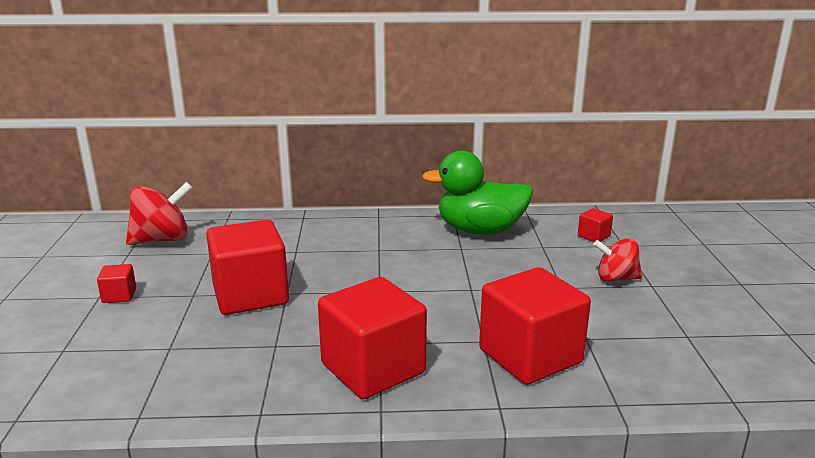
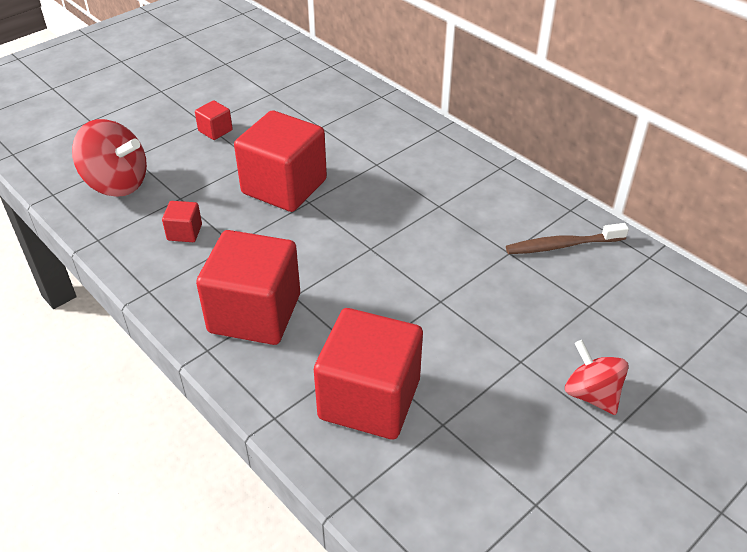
camera: 50 degrees right, 20 degrees up
red spinning top [126,182,193,245] -> red spinning top moved to [72,119,147,197]
green duck [422,151,534,235] -> brown toothbrush [506,223,629,254]
red cube [578,208,613,242] -> red cube moved to [162,201,202,242]

